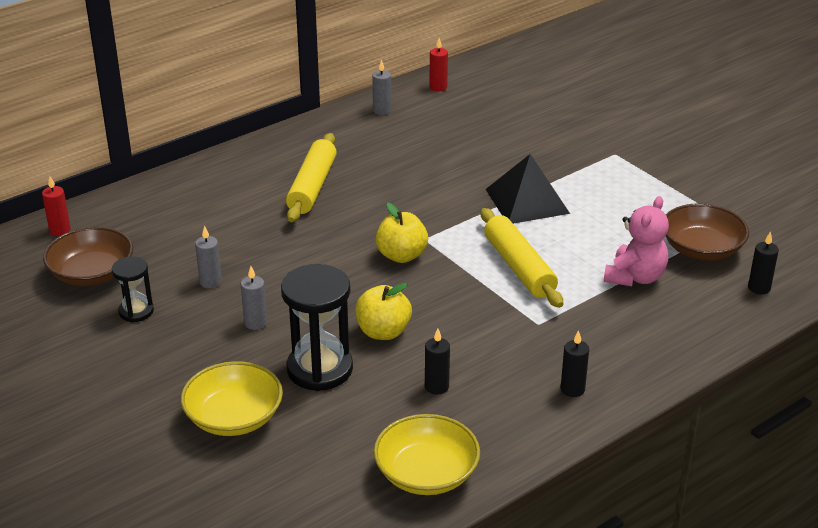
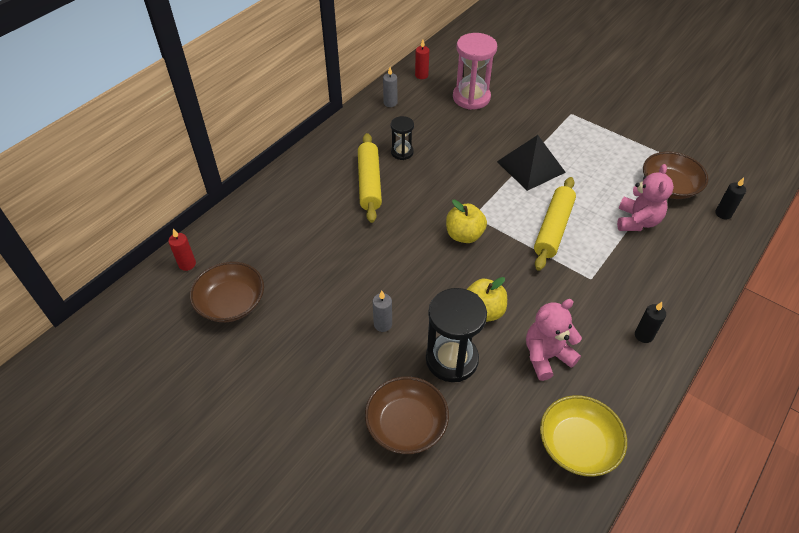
camera: 15 degrees left, 15 degrees up
black hourglass [112,256,154,322] -> black hourglass moved to [391,116,414,160]
yellow bowl [181,361,283,436] -> brown bowl [365,376,449,454]
grey candle [195,225,222,289] -> none
black candle [425,328,450,395] -> pink teddy bear [526,299,582,381]
yellow rolling pin [481,208,563,308] -> yellow rolling pin turned 60 degrees clockwise [534,177,576,271]
none -> pink hourglass [453,33,497,110]

